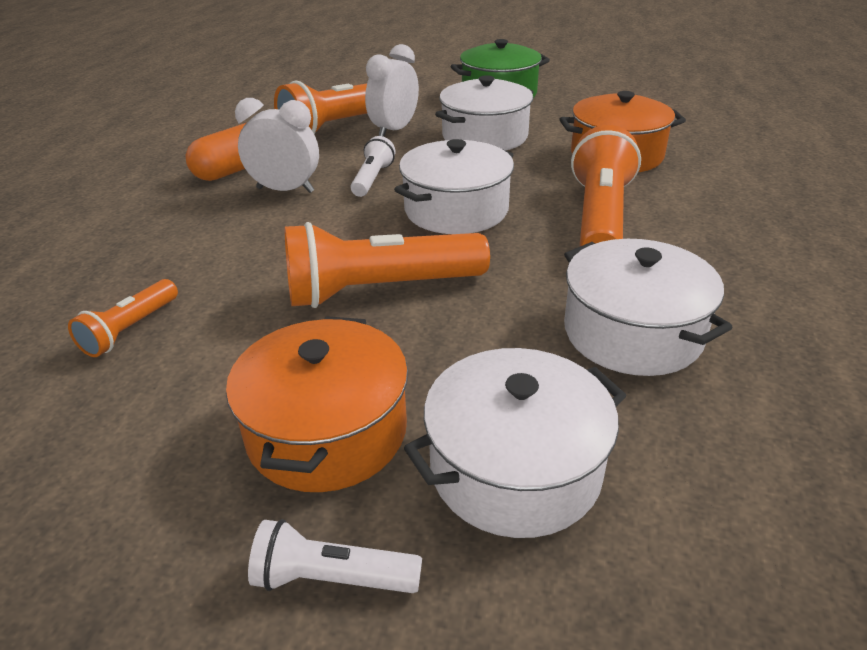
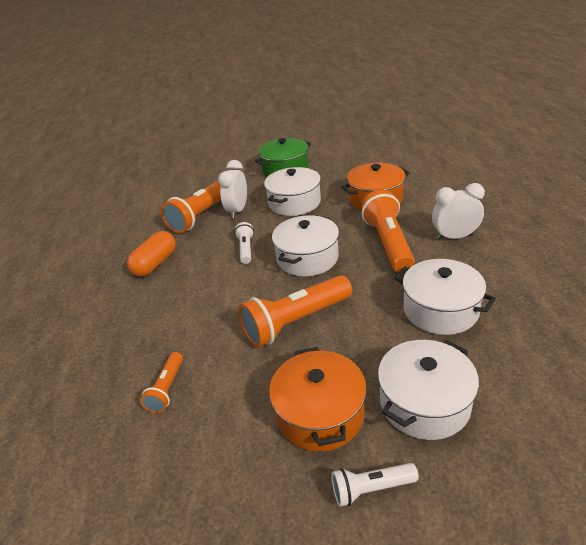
camera: 15 degrees left, 0 degrees up
white clock [235,98,319,193] -> white clock moved to [432,183,485,240]

